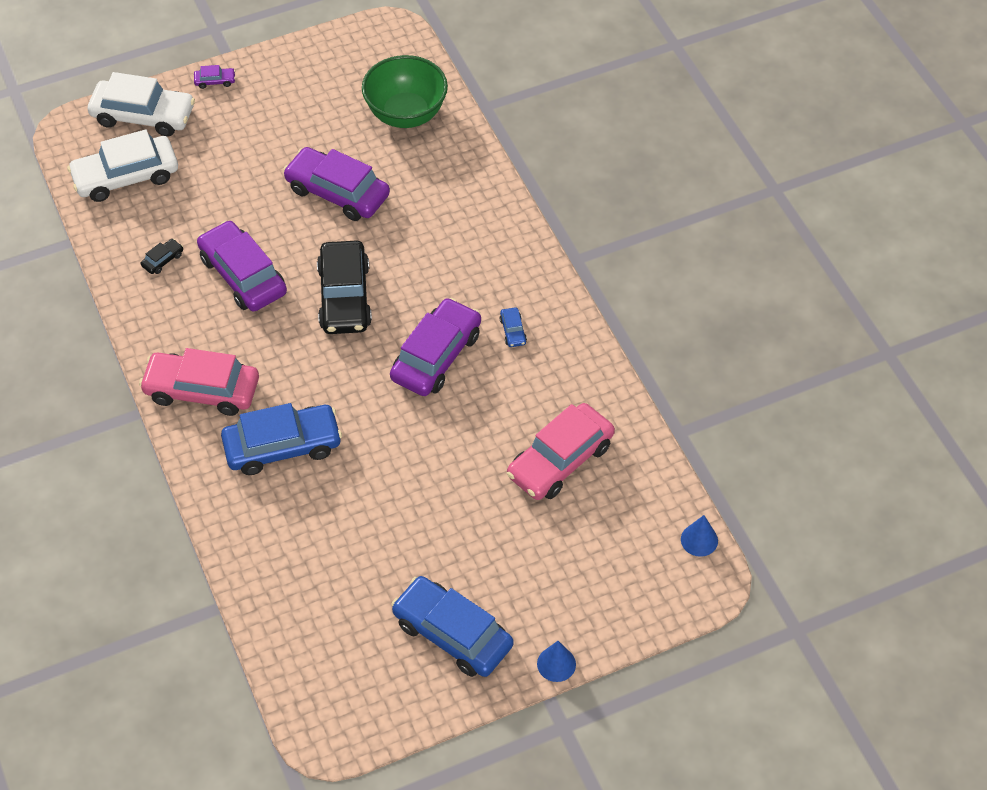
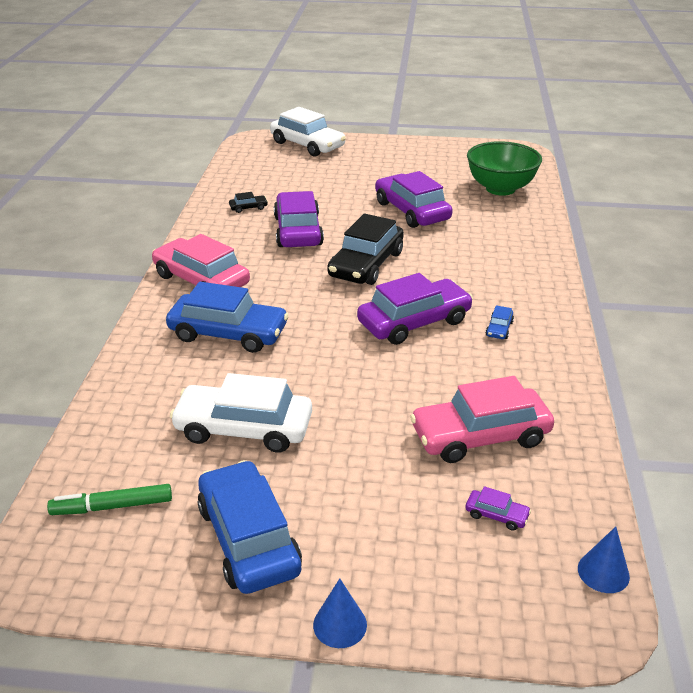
camera: 30 degrees right, 20 degrees down
white car [67,129,178,202] -> white car moved to [170,373,312,453]
purple car [194,65,236,89] -> purple car moved to [466,486,531,531]
none -> green marker [47,484,172,515]

